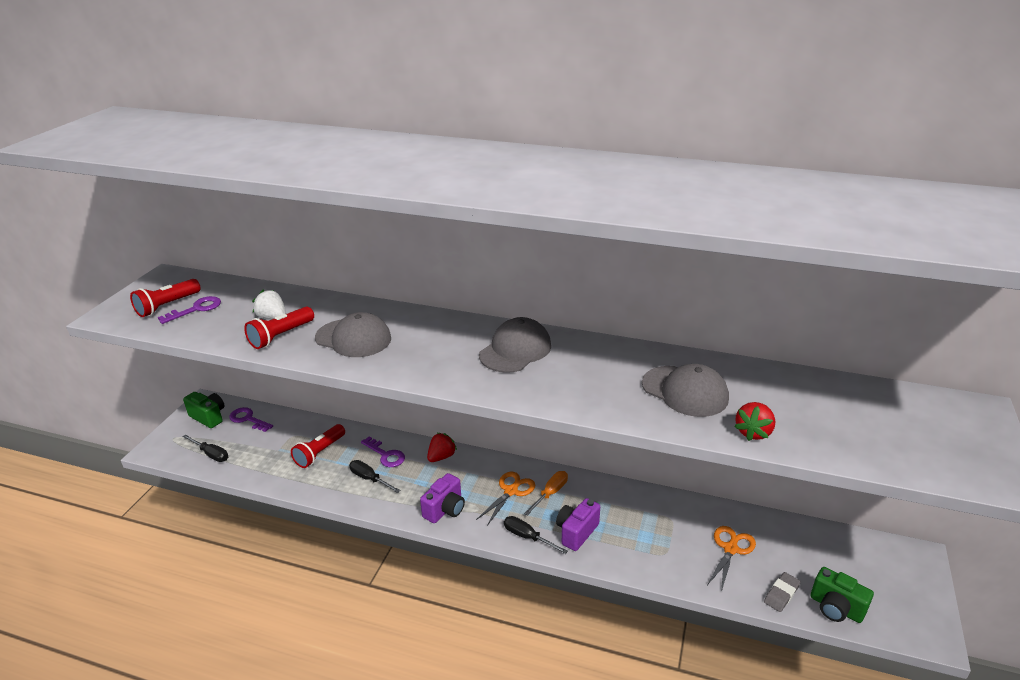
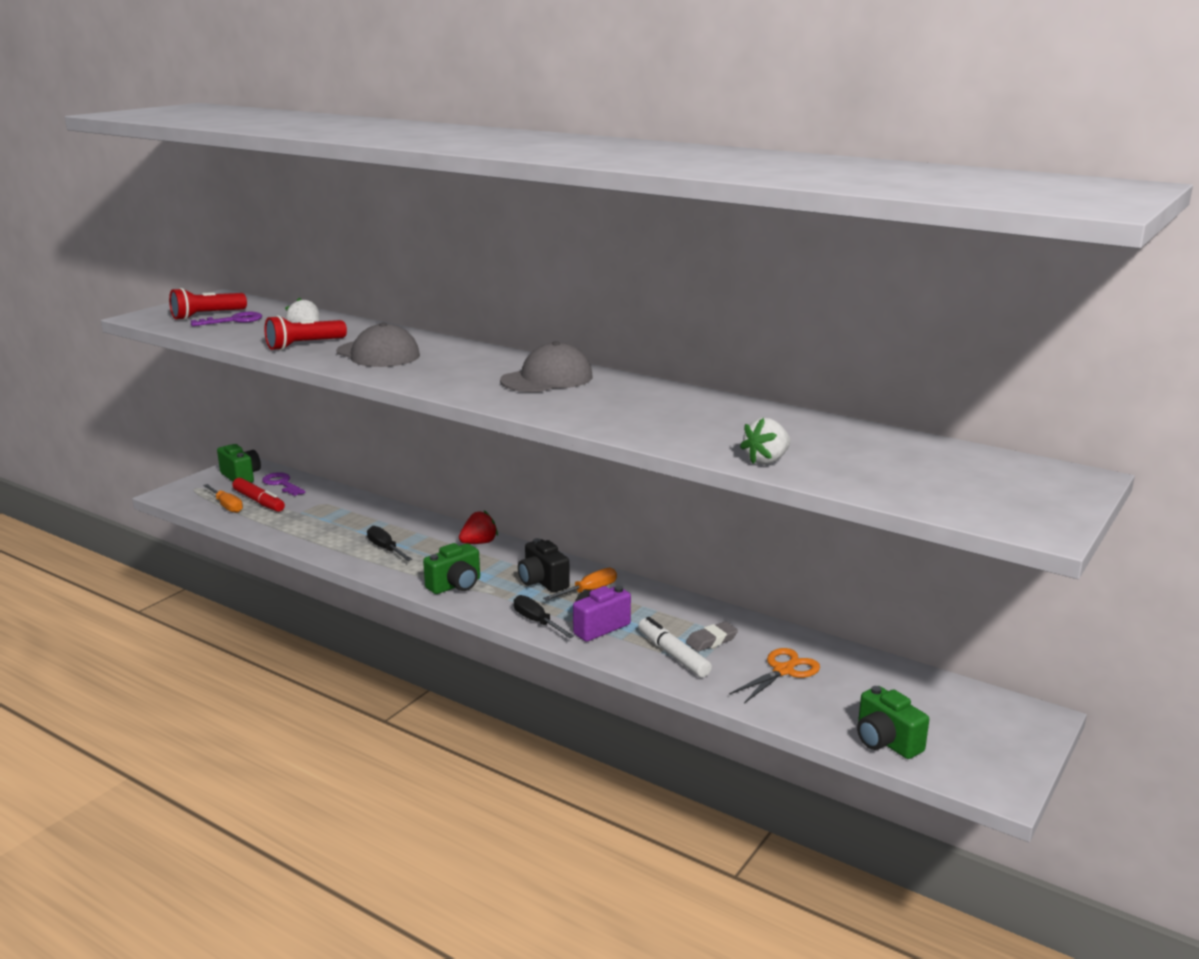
camera: 15 degrees right, 10 degrees down
black screwdriver [183,435,228,462] -> orange screwdriver [203,484,243,513]
red flashlight [291,424,345,468] -> none
purple key [361,436,405,467] -> none
purple camera [420,473,465,523] -> green camera [423,543,480,594]
orange scissors [476,471,535,526] -> black camera [518,538,570,593]
grey cap [642,364,729,417] -> none
red strawberry [734,402,775,441] -> white strawberry [740,418,790,465]
grey eraser [764,572,801,612] -> grey eraser moved to [686,622,738,652]
none -> red marker [232,478,285,512]
none -> white marker [638,617,712,677]

